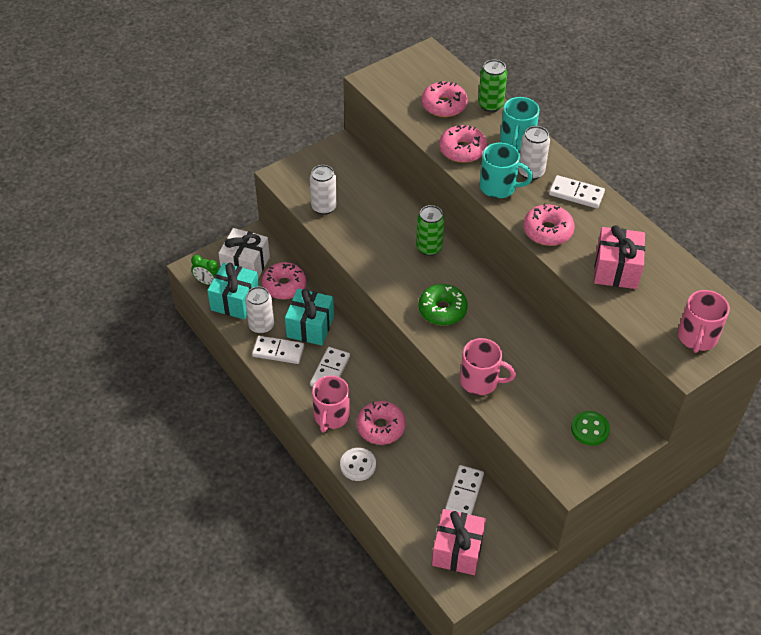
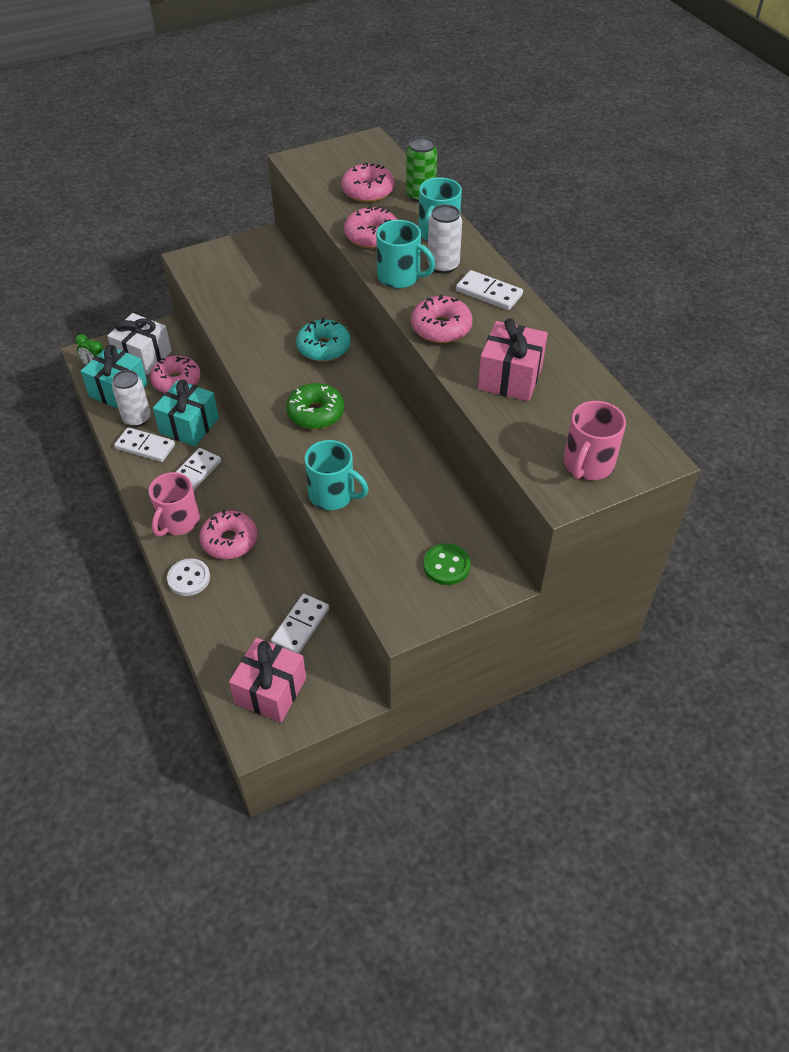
camera: 10 degrees right, 0 degrees up
white can [310,165,337,215] -> none
green can [416,205,445,256] -> turquoise donut [296,318,351,362]
pink mug [460,338,516,395] -> turquoise mug [304,440,369,510]

